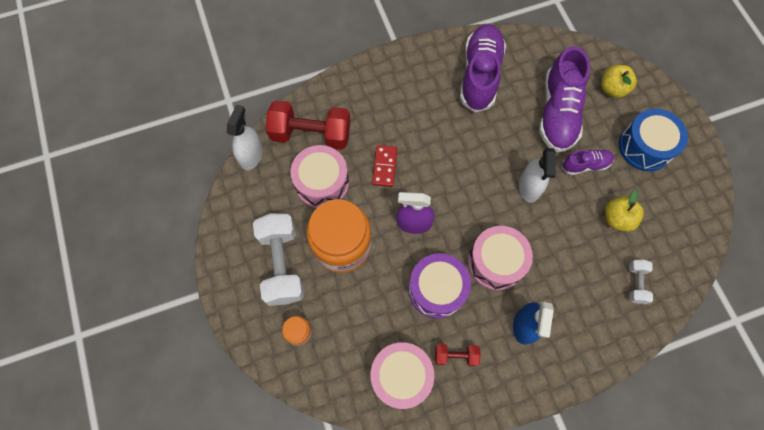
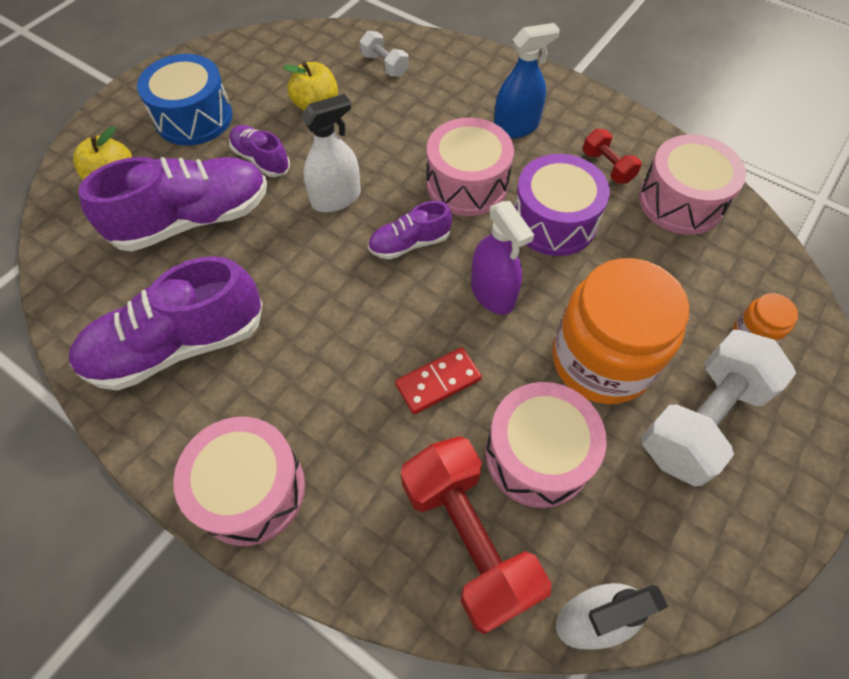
camera: 125 degrees left, 10 degrees down
white dumbbell [629,260,653,304] -> white dumbbell turned 75 degrees clockwise [360,31,409,77]
none -> pink drum [173,417,305,546]
none -> purple shoe [368,201,452,260]

